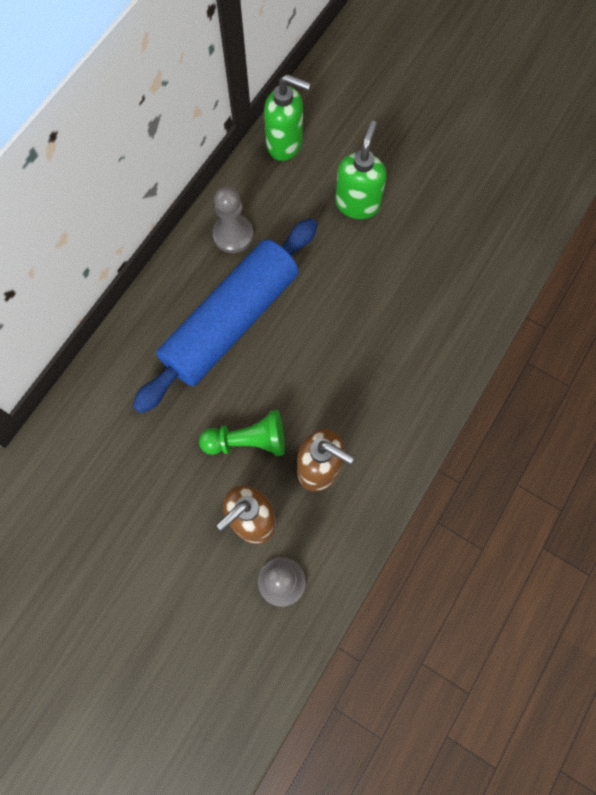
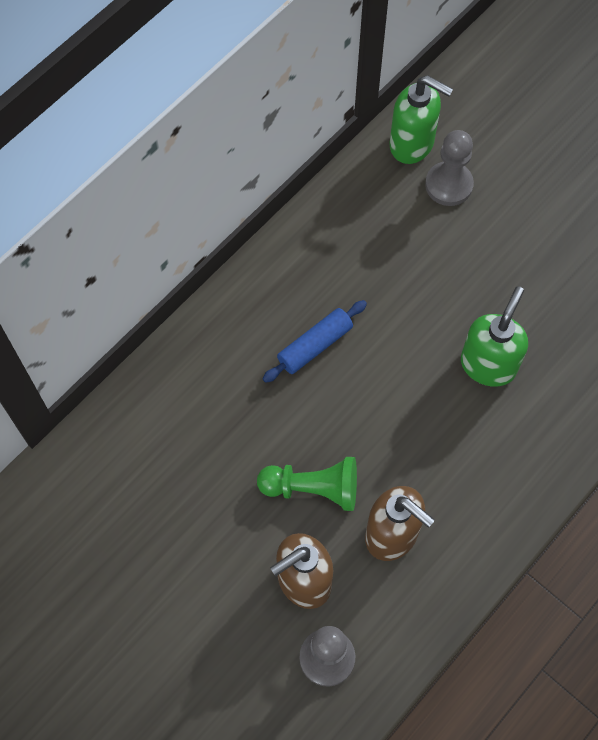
camera: 10 degrees right, 5 degrees down
blue rolling pin [133,218,317,413] -> blue rolling pin [262,300,367,383], size x0.43
grey pawn [213,186,254,253] -> grey pawn moved to [425,130,474,206]
green soap dispenser [335,121,387,219] -> green soap dispenser moved to [461,286,528,387]

